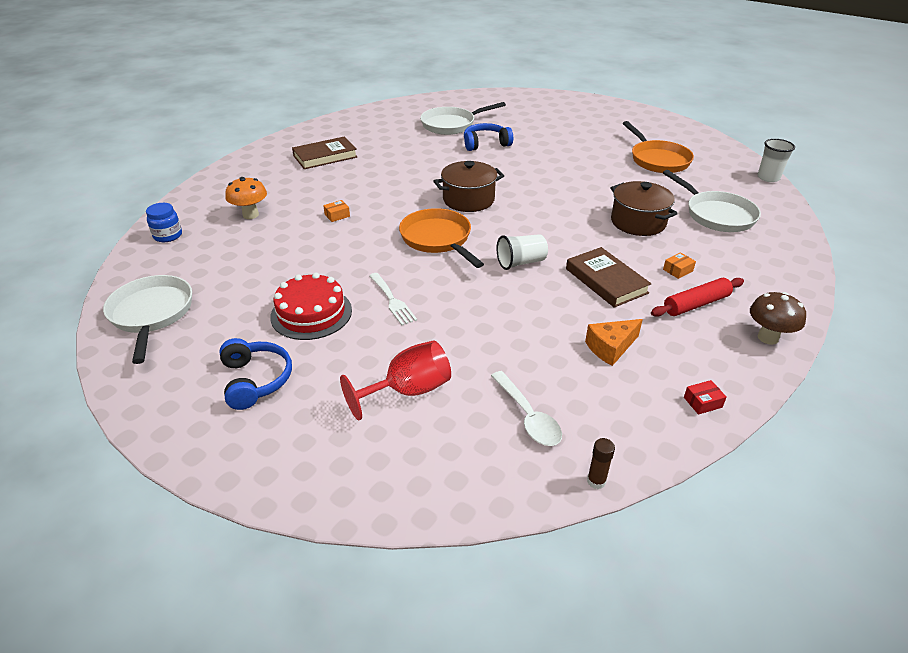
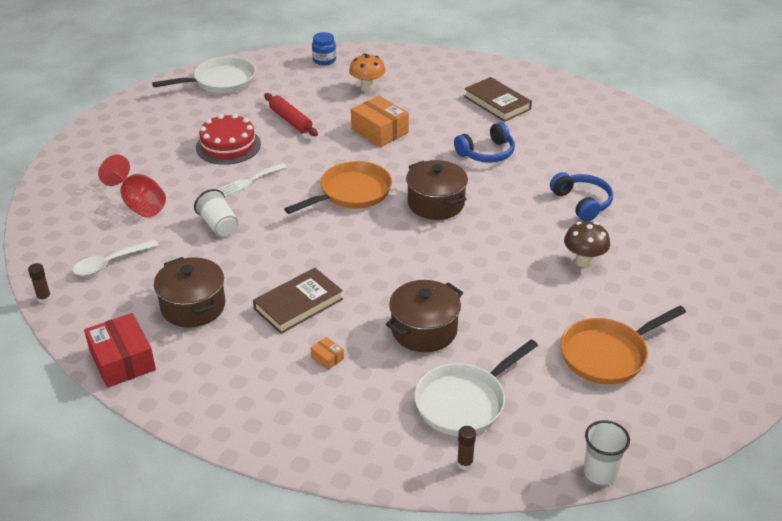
camera: 80 degrees right, 0 degrees up
blue headphones [219,338,292,410] -> blue headphones moved to [454,122,515,163]
orange box [323,200,350,222] -> orange box [351,96,409,147], size x2.28
white pan [420,102,506,135] -> none
white cup [496,234,548,270] -> white cup moved to [194,189,239,237]
orange cheese [585,319,643,366] -> brown pot [154,257,225,328]
red rolling pin [651,278,744,317] -> red rolling pin moved to [264,93,318,136]
red box [684,380,727,415] -> red box [84,313,156,388], size x2.28
brown mushroom [750,292,806,345] -> brown mushroom moved to [564,221,610,268]
none -> brown glue stick [457,426,476,470]

